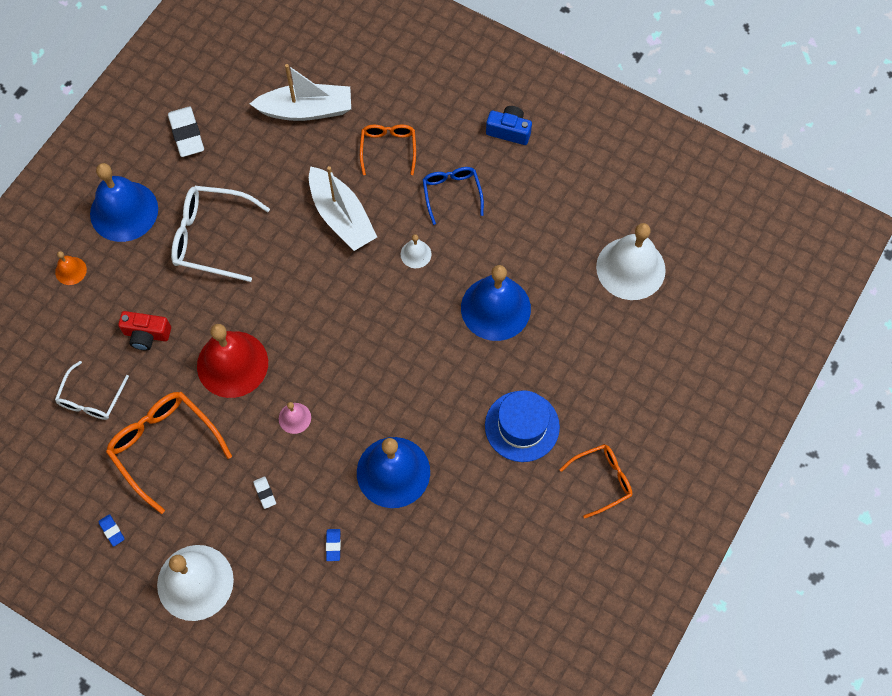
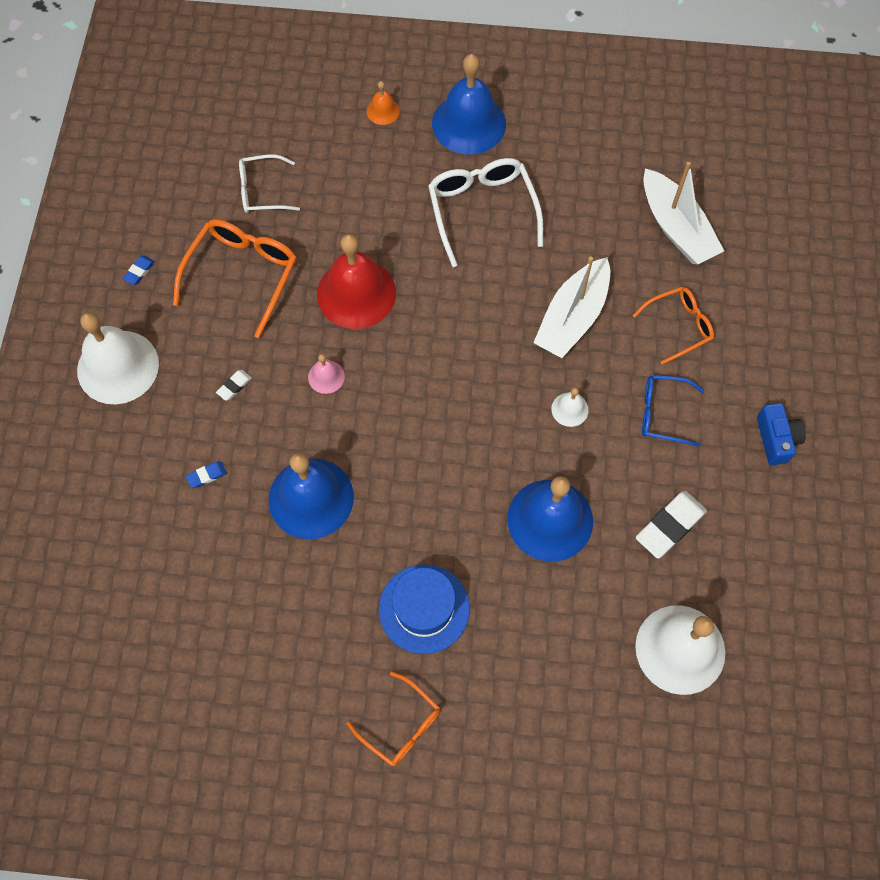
camera: 65 degrees right, 0 degrees up
red camera [118,311,171,351] -> none
white eraser [168,107,204,157] -> white eraser moved to [636,491,707,559]
blue glasses [422,167,484,225] -> blue glasses turned 135 degrees counterclockwise [642,375,704,447]

